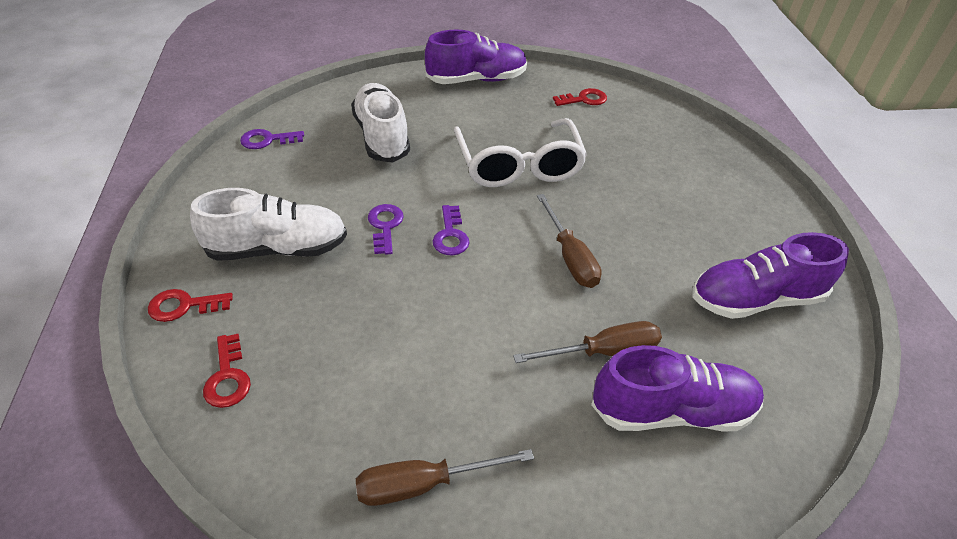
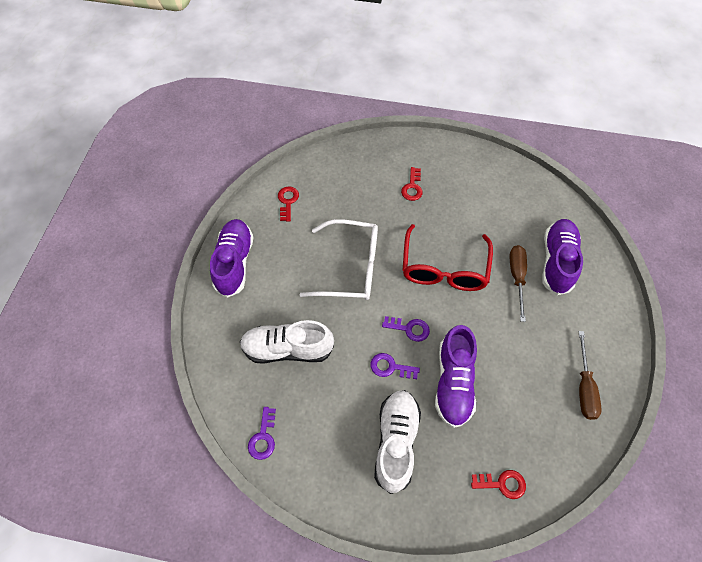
camera: 70 degrees left, 15 degrees up
red key [148,289,233,322] -> red key moved to [401,167,423,201]
brown screwdriver [537,194,602,288] -> red glasses [403,224,493,291]
purple shoe [692,232,849,319] -> purple shoe moved to [435,325,477,428]

